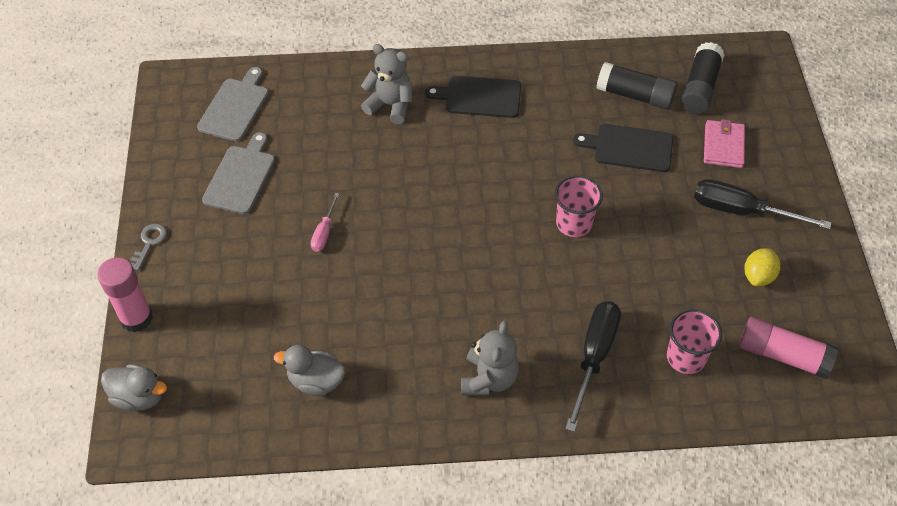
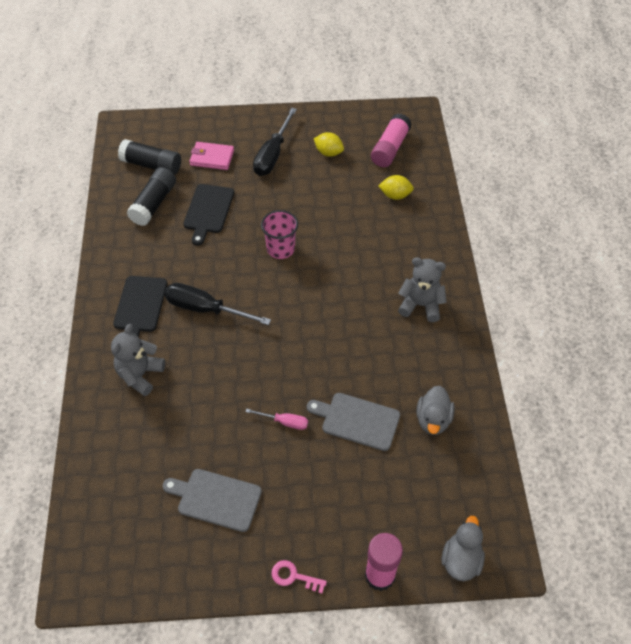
camera: 90 degrees left, 0 degrees up
grey key [130,224,167,270] -> pink key [271,560,327,594]
grey cutting board [197,67,269,142] -> grey cutting board moved to [307,393,400,451]
black screwdriver [565,301,621,432] -> black screwdriver moved to [165,283,271,325]
pink cup [667,309,722,374] -> yellow lemon [379,175,414,200]

